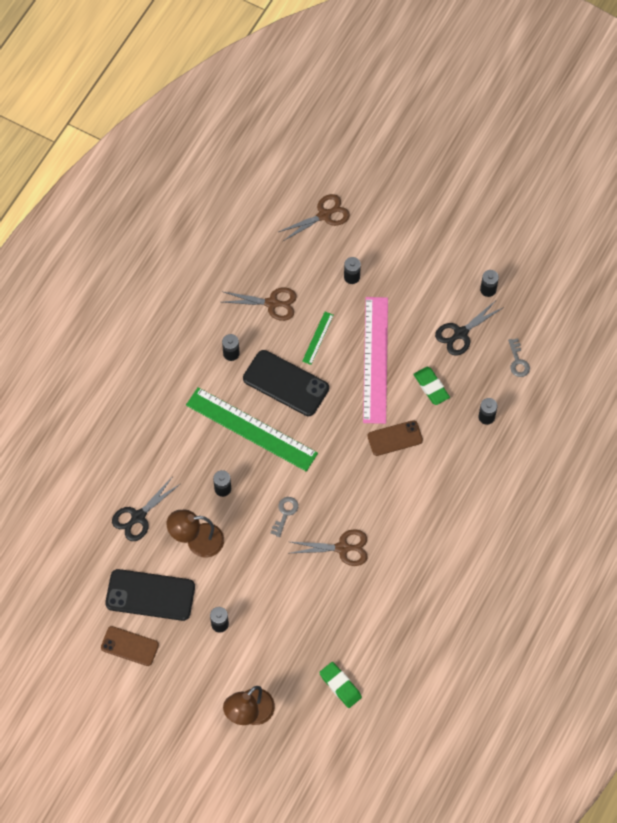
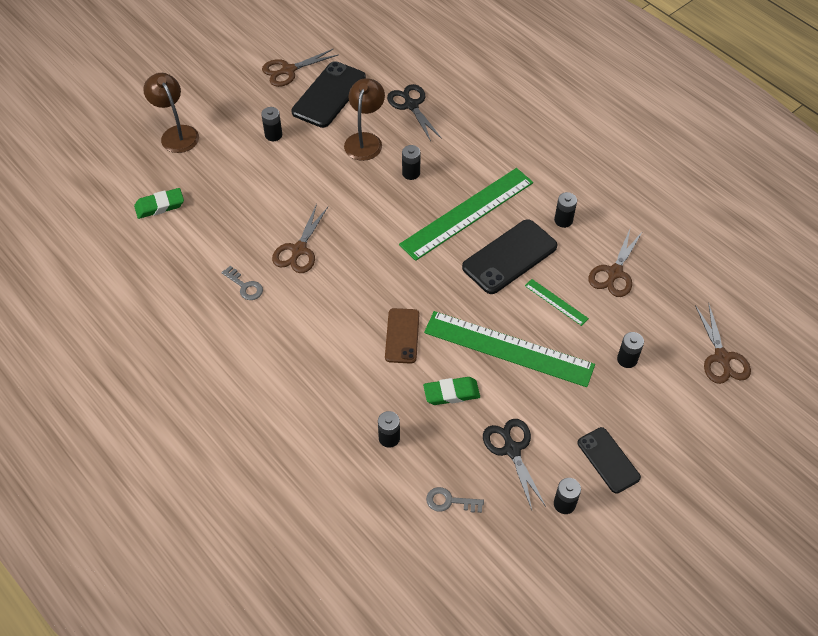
camera: 110 degrees right, 10 degrees down
brown phone [101,626,159,666] -> brown scissors [262,49,338,87]
grey key [271,497,298,537] -> grey key moved to [221,266,263,300]
pink ruler [363,297,388,424] -> green ruler [424,311,595,387]
none -> black phone [578,427,641,494]

